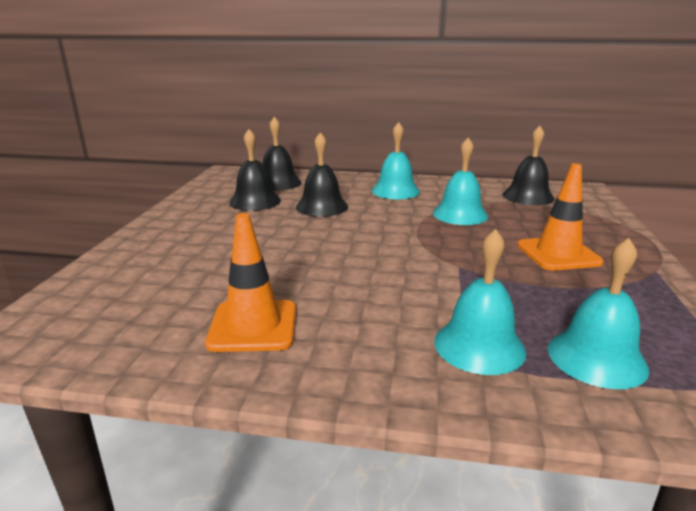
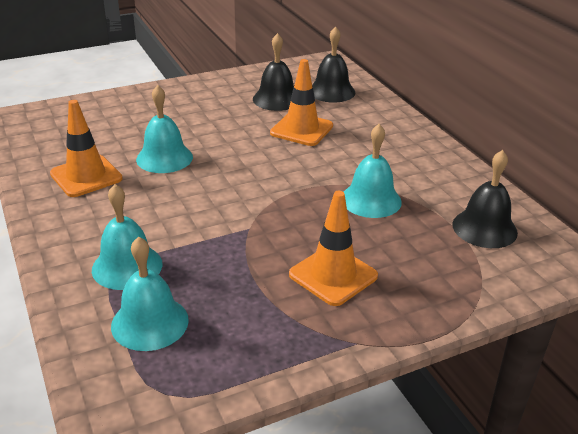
camera: 55 degrees right, 10 degrees up
black bell [296,132,348,217] -> orange traffic cone [270,59,333,146]
turquoise bell [372,122,420,199] -> turquoise bell moved to [136,85,193,173]

